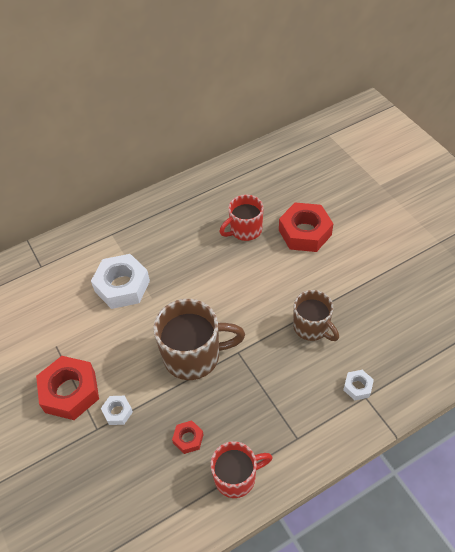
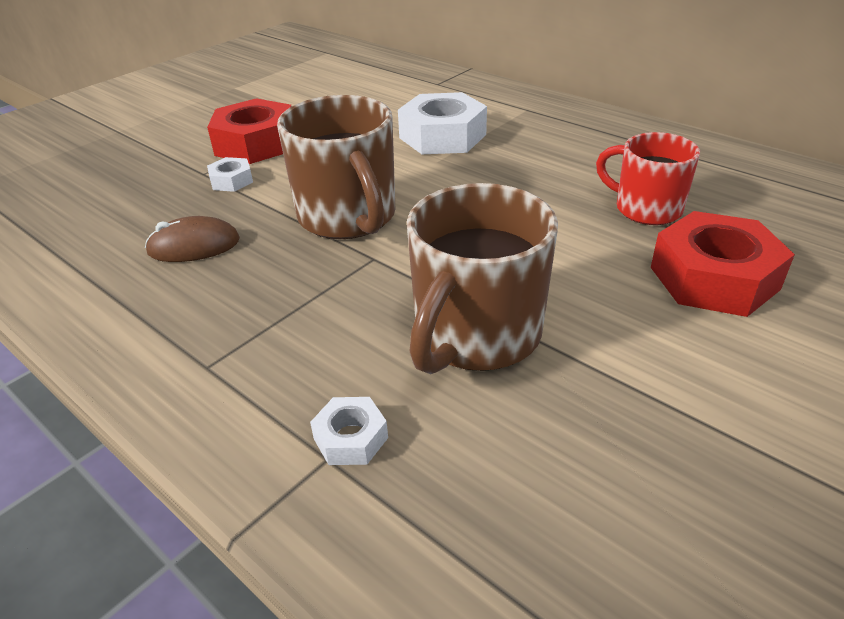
camera: 70 degrees right, 15 degrees down
red nut [172,420,204,454] -> brown mouse [145,216,240,262]
red mug [211,441,273,498] -> none
brown mug [293,290,339,341] -> brown mug [407,183,558,374], size x1.56

